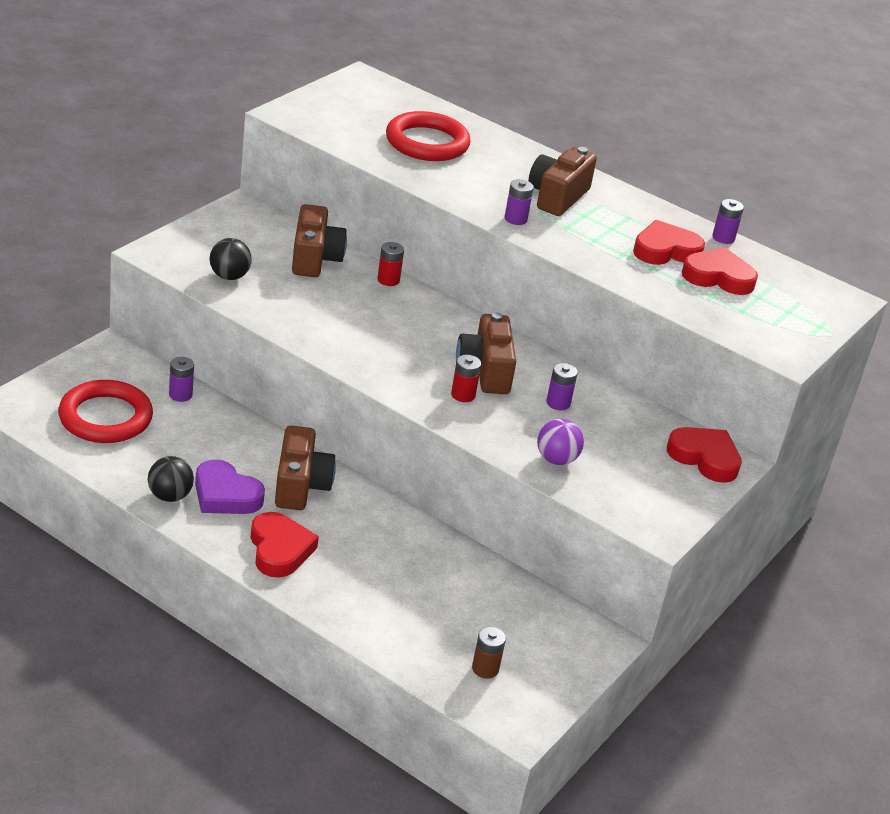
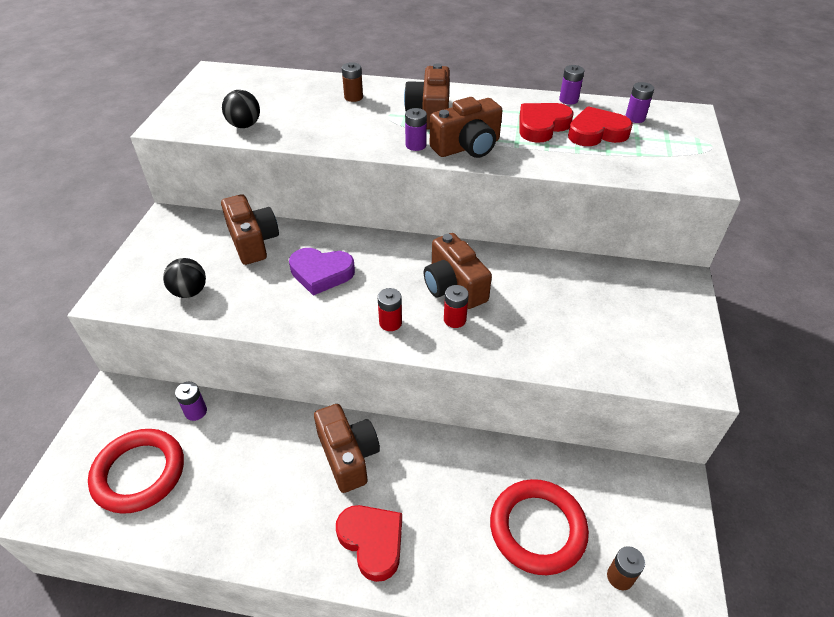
camera: 20 degrees left, 10 degrees up
black ball [148,456,194,502] -> black ball moved to [222,90,260,128]
purple heart [195,459,265,514] -> purple heart moved to [289,248,355,296]
red battery [377,242,404,286] -> red battery moved to [378,288,402,331]
red ring [386,111,471,161] -> red ring moved to [490,479,589,575]
purple ball [537,419,584,465] -> none
purple battery [546,363,578,410] -> purple battery moved to [625,82,654,123]
red heart [667,427,742,483] -> none
none -> brown battery [342,62,363,102]
none -> brown camera [430,97,503,158]

